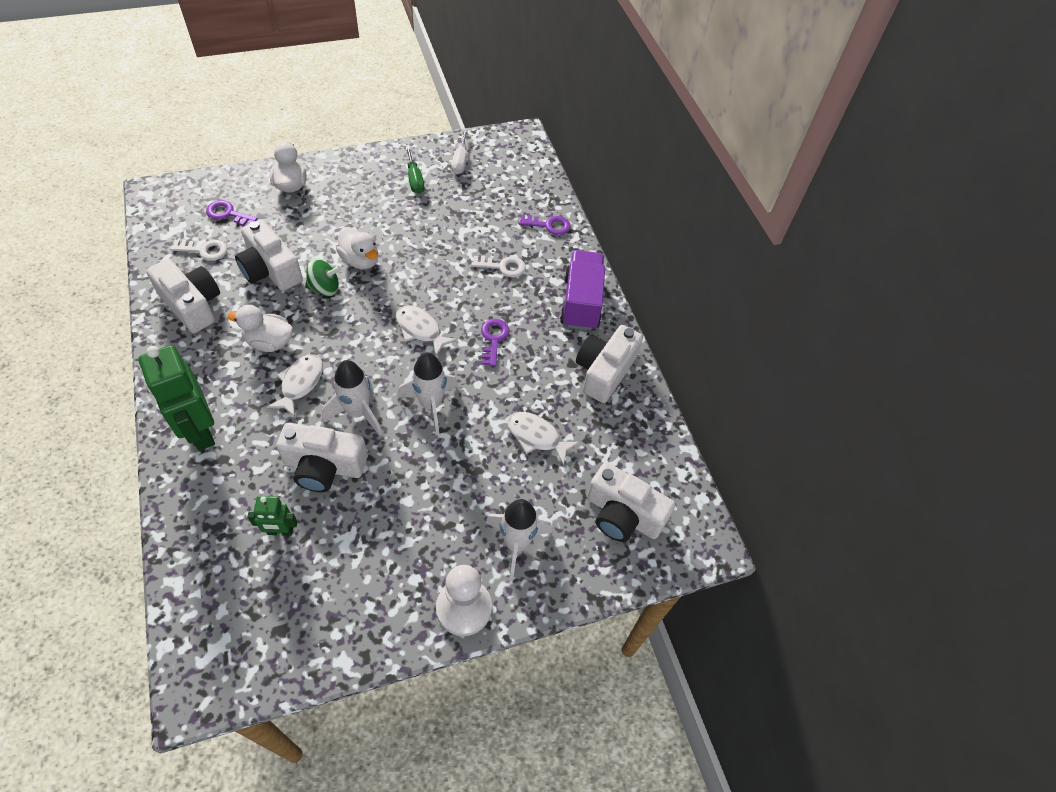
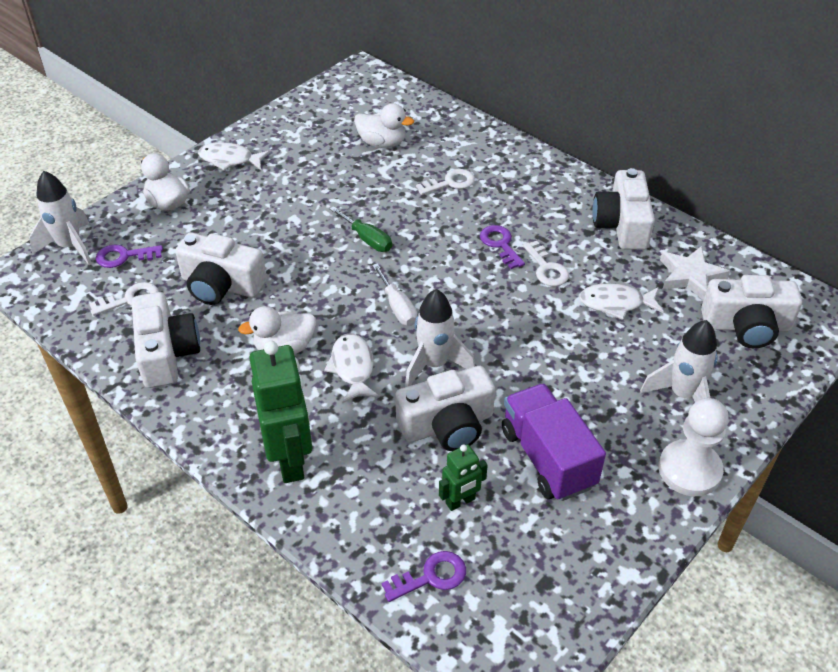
camera: 25 degrees left, 10 degrees down
green robot [138,345,215,451] -> green robot turned 135 degrees counterclockwise [249,341,312,483]
white camera [146,259,220,333] -> white camera turned 60 degrees clockwise [132,292,200,388]
green spinning top [305,259,341,296] -> none
white duck [336,227,378,269] -> white duck moved to [354,103,414,148]
white fish [396,305,457,356] -> white fish moved to [198,142,270,171]
white rocket [398,352,458,435] -> white rocket moved to [29,171,92,265]
green screwdriver [406,146,424,194] -> green screwdriver moved to [330,206,392,252]
white screwdriver [451,128,468,174] -> white screwdriver moved to [372,263,417,326]
purple key [519,215,571,235] -> purple key moved to [382,551,466,602]
purple truck [560,250,605,331] -> purple truck moved to [502,383,606,501]
none -> white key [523,241,569,286]
none -> white star [660,246,730,300]

